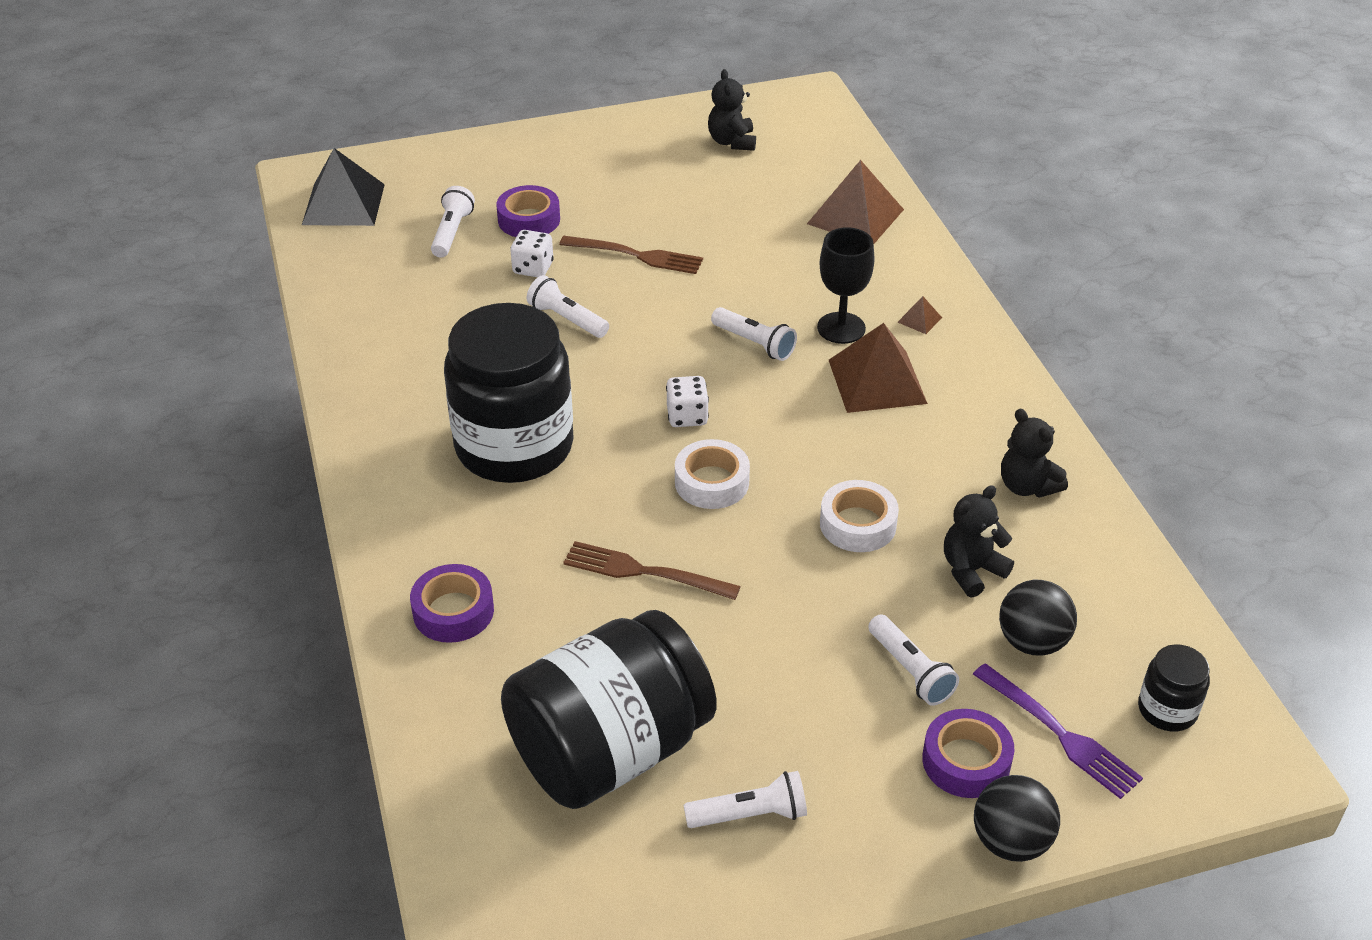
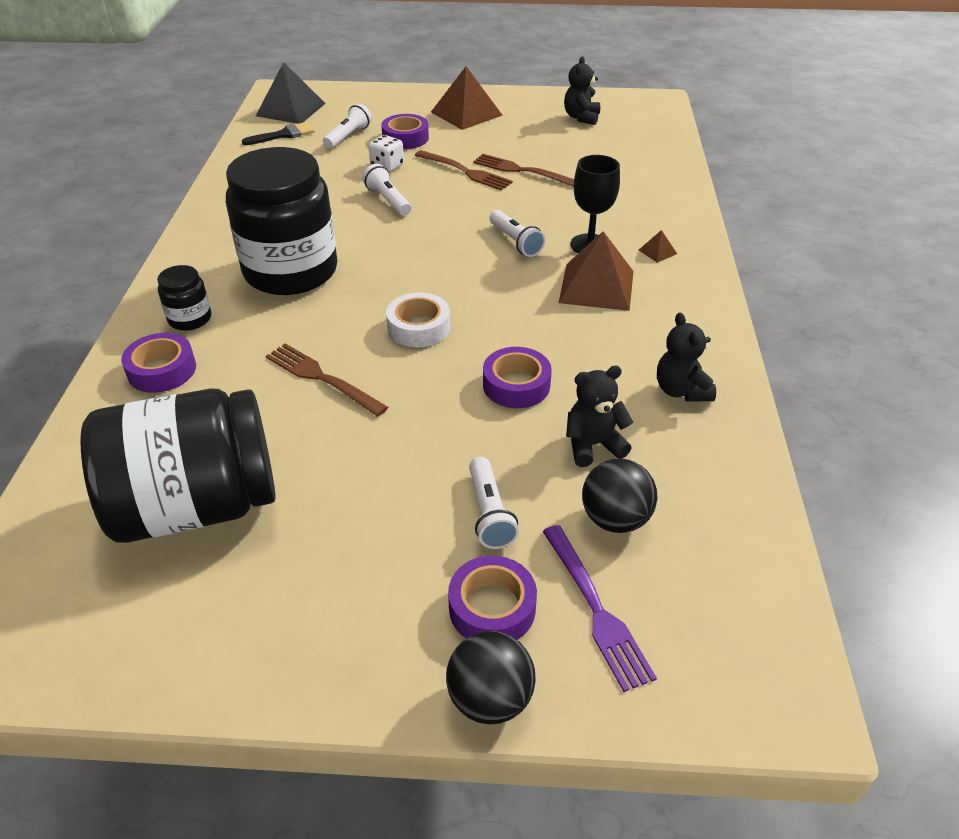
camera: 20 degrees right, 0 degrees up
white dice [666,376,709,427] -> none
white flashlight [684,771,807,828] -> none
brown pyramid [807,160,904,244] -> brown pyramid moved to [431,66,503,130]
white tape [820,480,899,552] -> purple tape [483,347,552,408]
black jar [1138,644,1210,731] -> black jar moved to [157,265,211,331]
none -> black brush [242,122,315,145]
none -> brown fork [473,154,574,187]

